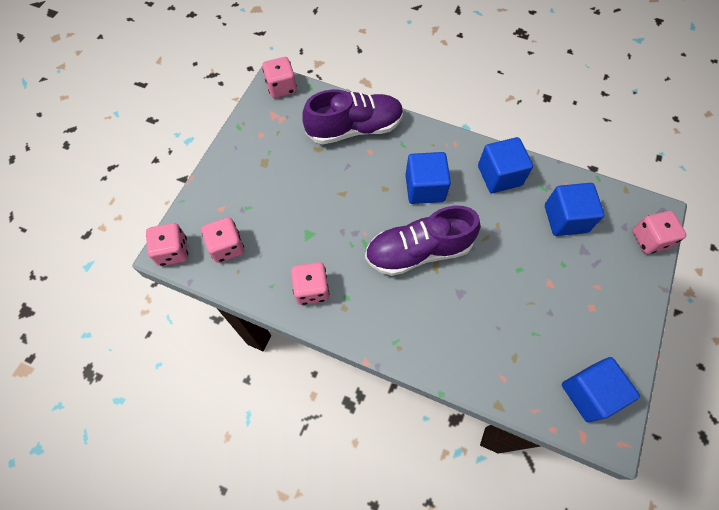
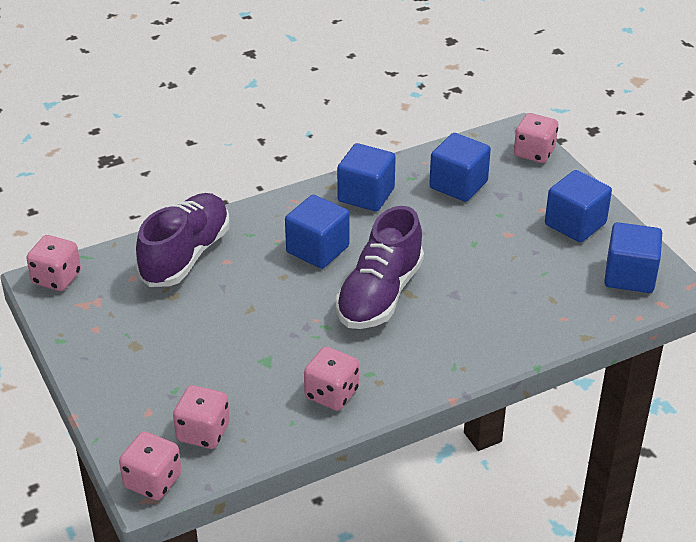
camera: 50 degrees left, 25 degrees down
none -> blue cube [545,170,612,243]

